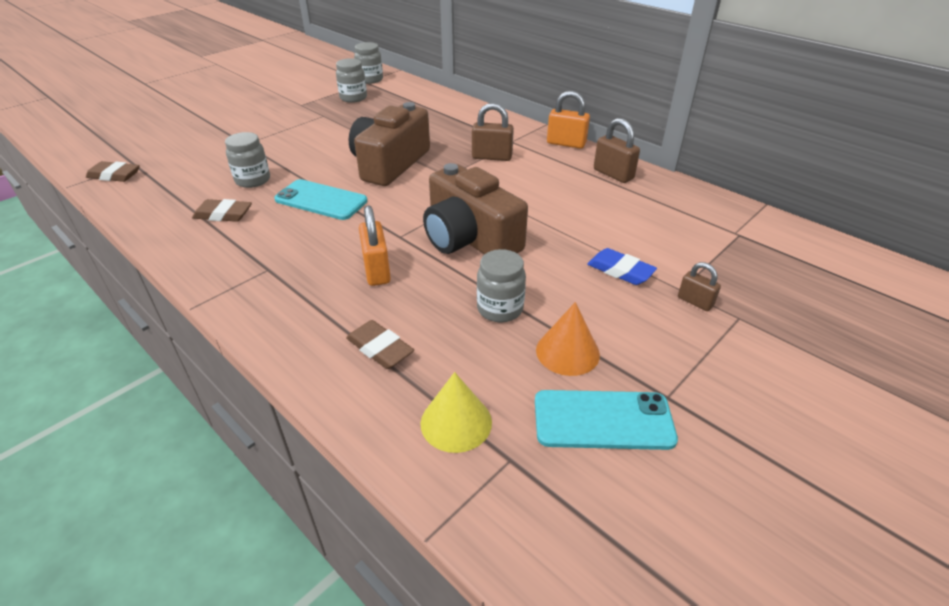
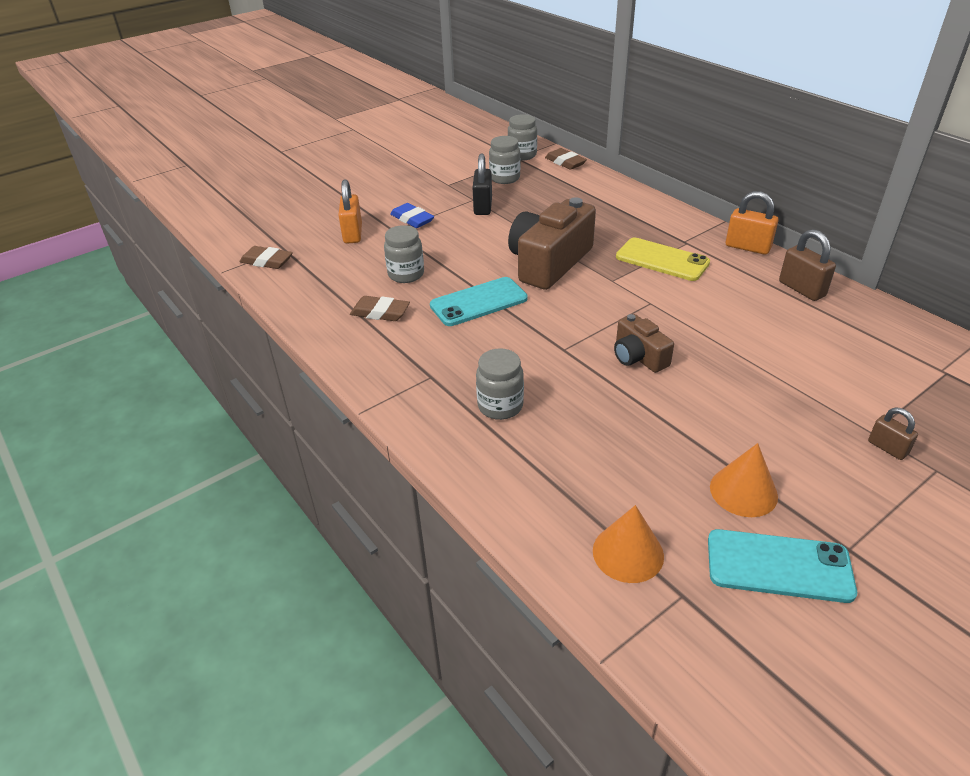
camera: 10 degrees right, 0 degrees up
turquoise phone [274,179,367,220] -> turquoise phone turned 60 degrees counterclockwise [430,277,528,326]
brown eraser [346,320,414,369] -> brown eraser moved to [545,148,587,170]
orange padlock [359,205,391,286] -> orange padlock moved to [338,179,362,244]
yellow cone [420,372,492,453] -> orange cone [593,505,664,583]
brown camera [423,163,528,255] -> brown camera [614,314,674,373], size x0.53
brown padlock [472,103,514,161] -> yellow phone [616,238,710,281]
grey jar [477,249,526,322] -> grey jar moved to [476,348,524,420]
blue eraser [587,248,657,285] -> blue eraser moved to [390,203,434,228]
none -> black padlock [473,154,492,215]

